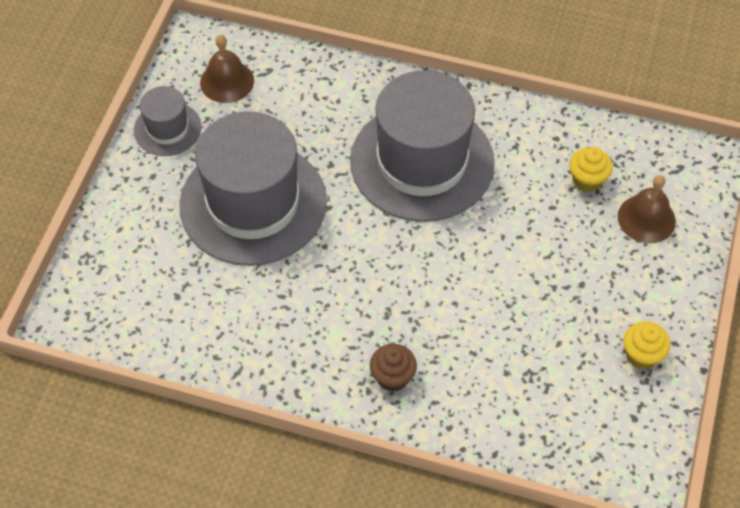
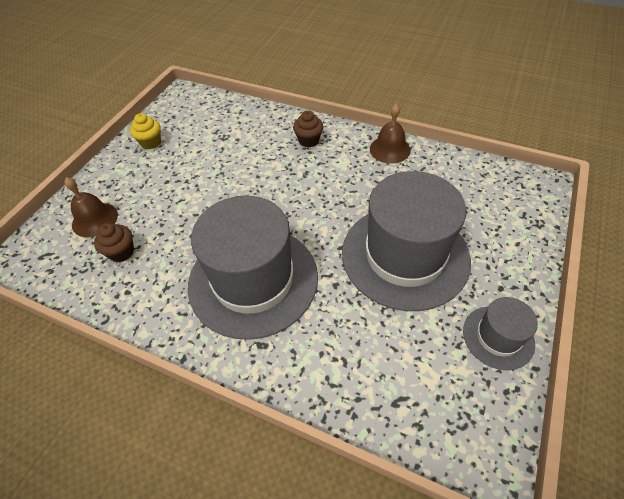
camera: 170 degrees left, 5 degrees down
brown bell [200,35,254,103] -> brown bell moved to [370,104,411,163]
yellow cupcake [569,147,613,192] -> brown cupcake [94,223,134,262]

